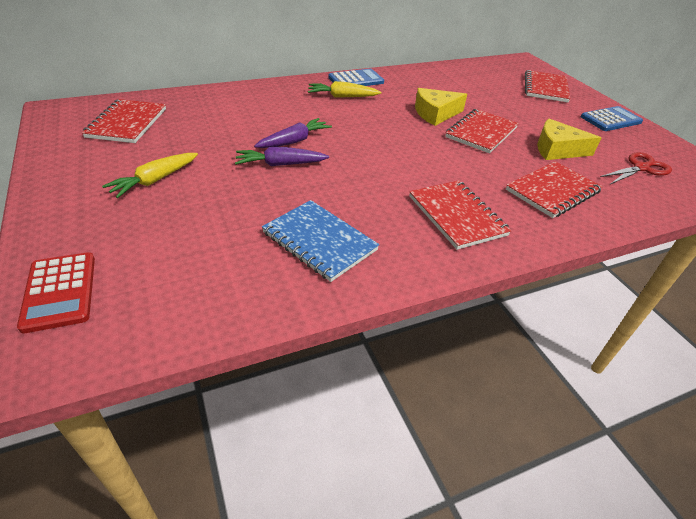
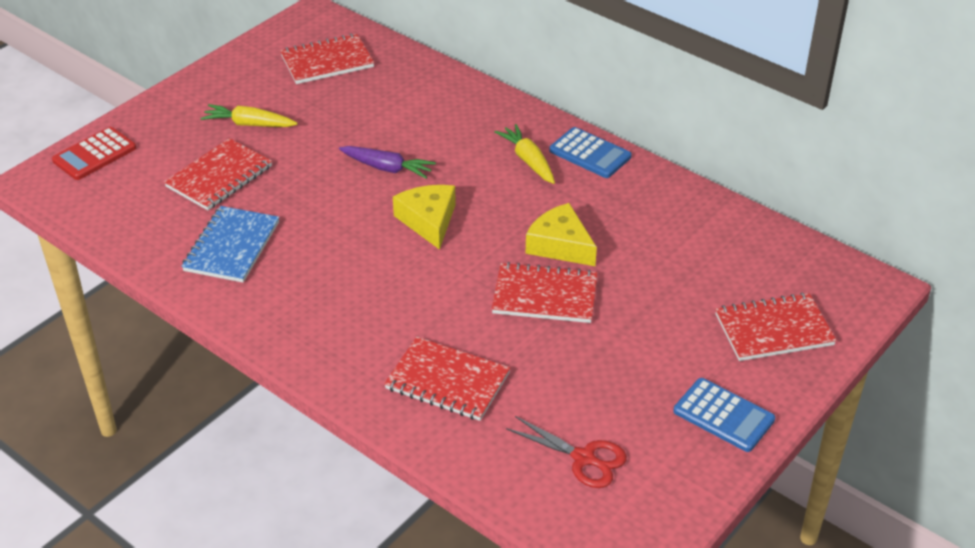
camera: 65 degrees right, 0 degrees up
purple carrot [235,147,329,166] -> none
red notebook [409,180,512,250] -> red notebook moved to [164,138,272,210]
yellow cheese [537,119,601,160] -> yellow cheese moved to [393,185,456,250]

